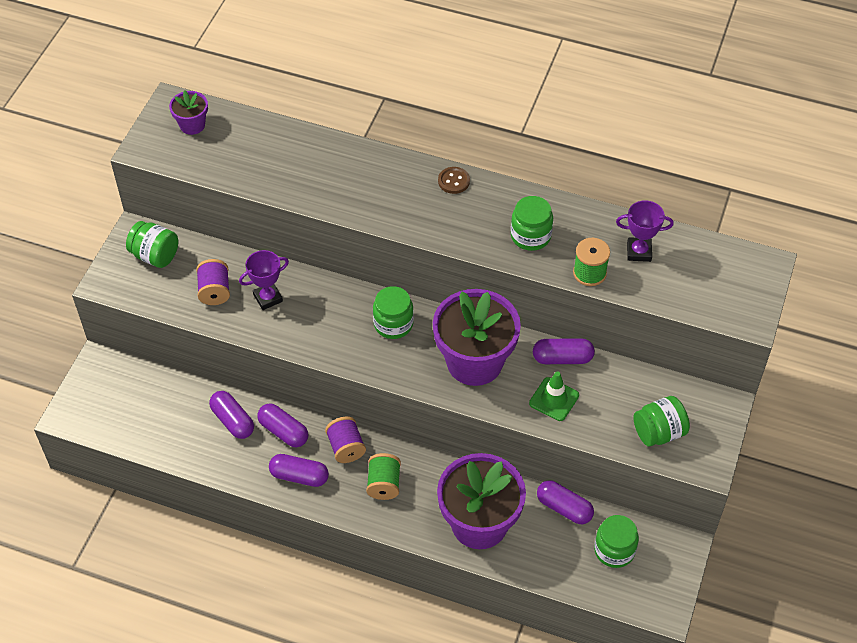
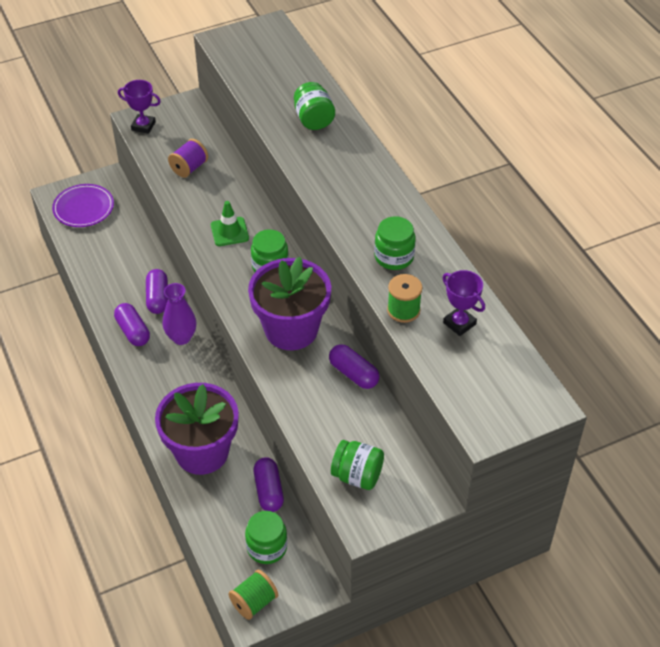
camera: 45 degrees right, 5 degrees down
green jar [126,221,178,268] -> green jar moved to [294,82,335,130]
purple flower pot [169,90,208,135] -> none
purple capsule [209,391,254,439] -> none
purple trophy [239,250,289,310] -> purple trophy moved to [118,80,161,134]
purple spool [325,416,366,463] -> purple vase [163,283,197,345]
green spool [366,453,401,500] -> green spool moved to [229,570,278,620]
brown button [438,167,470,194] -> none
green traffic cone [529,371,579,421] -> green traffic cone moved to [211,201,249,246]
none -> purple plate [52,184,114,227]

